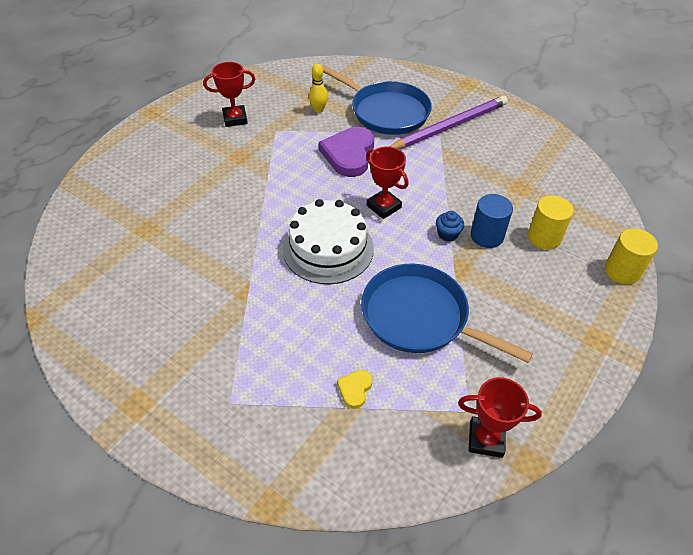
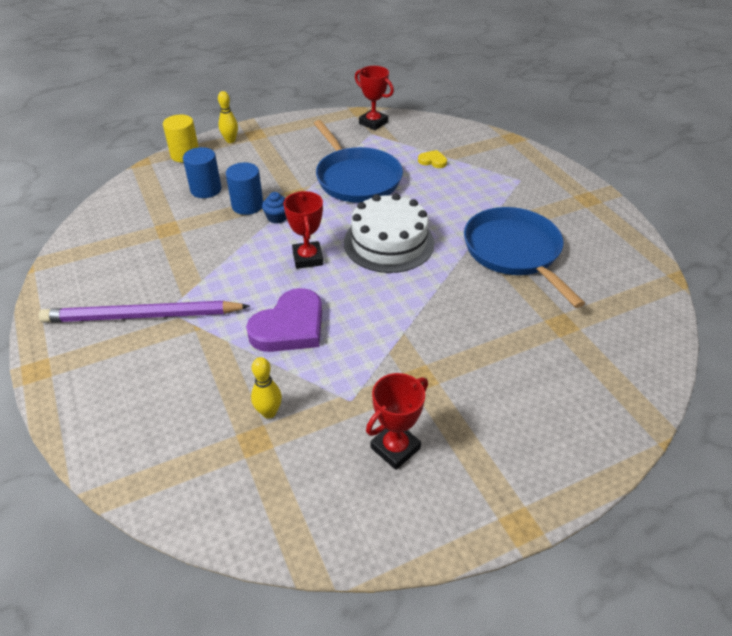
camera: 150 degrees left, 5 degrees down
red trophy [203,62,255,127] -> red trophy turned 60 degrees counterclockwise [366,373,428,470]
blue pan [323,65,432,135] -> blue pan moved to [464,207,585,308]
yellow heart [337,370,373,409] -> yellow heart turned 120 degrees counterclockwise [418,150,447,168]
yellow cylinder [528,195,574,250] -> blue cylinder [183,147,222,198]
none -> yellow bowling pin [218,91,238,143]

